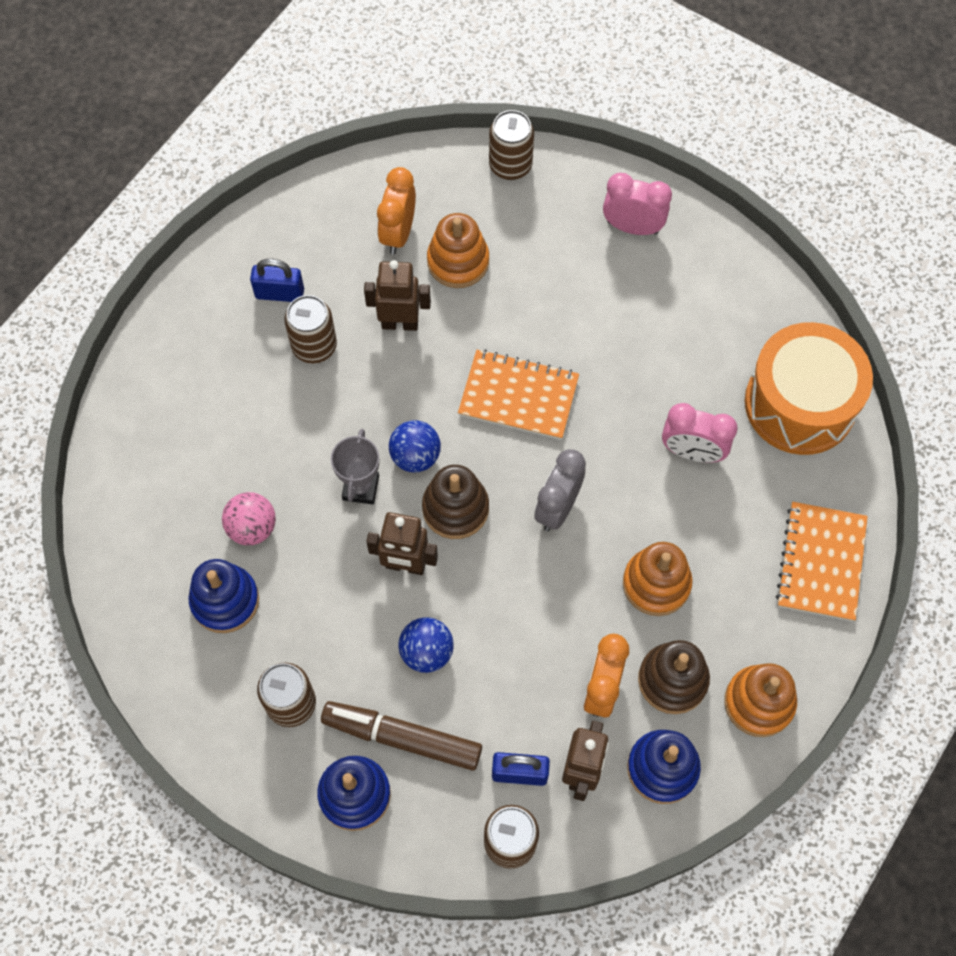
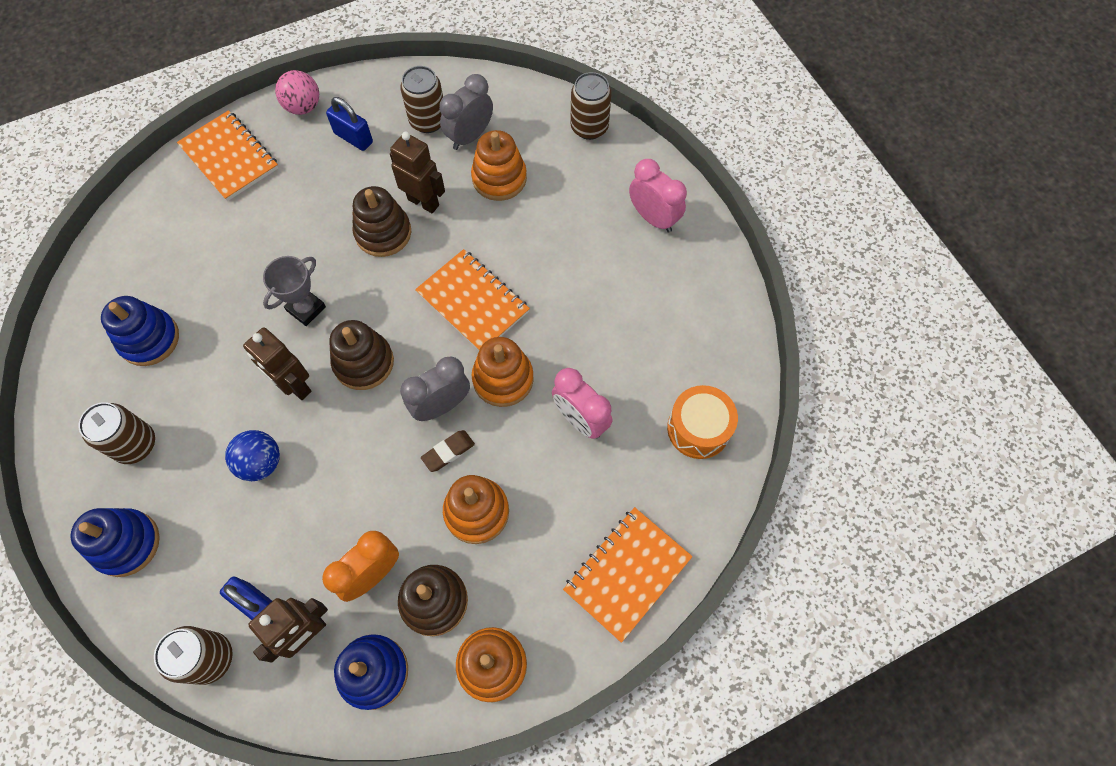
camera: 30 degrees right, 0 degrees up
pink ball [222,492,276,545] -> pink ball moved to [275,70,319,115]
brown can [284,295,337,363] -> brown can moved to [400,66,443,133]
brown marker [321,701,482,771] -> none
orange clock [377,167,416,254] -> grey clock [439,74,493,150]
blue ball [389,420,441,472] -> none
orange drum [745,322,873,455] -> orange drum [667,385,738,459], size x0.59
none -> orange notebook [177,110,278,201]
none -> brown stacking toy [352,186,411,257]
none -> brown eraser [421,430,475,472]
none -> orange stacking toy [471,337,534,407]

